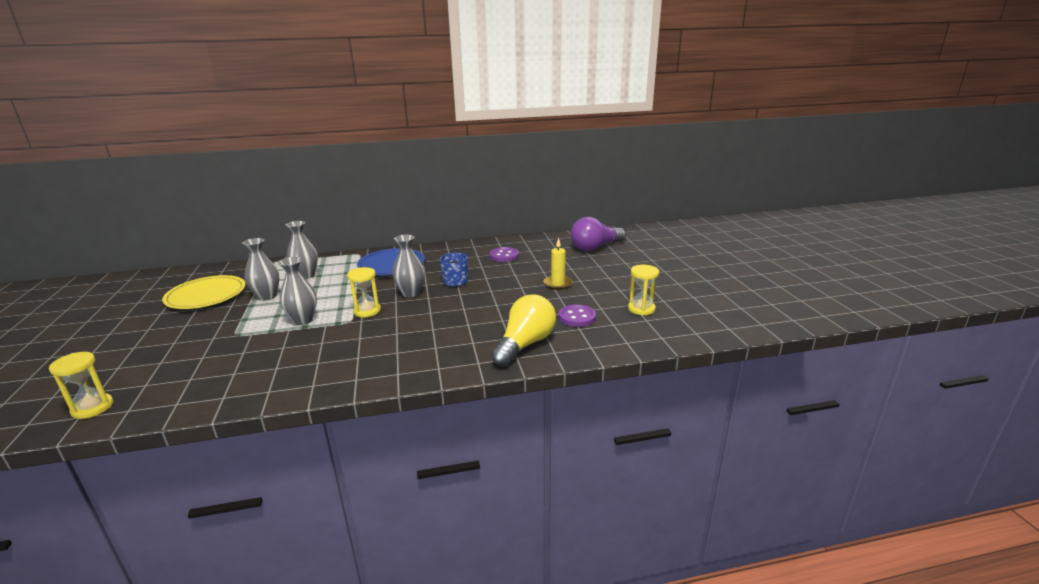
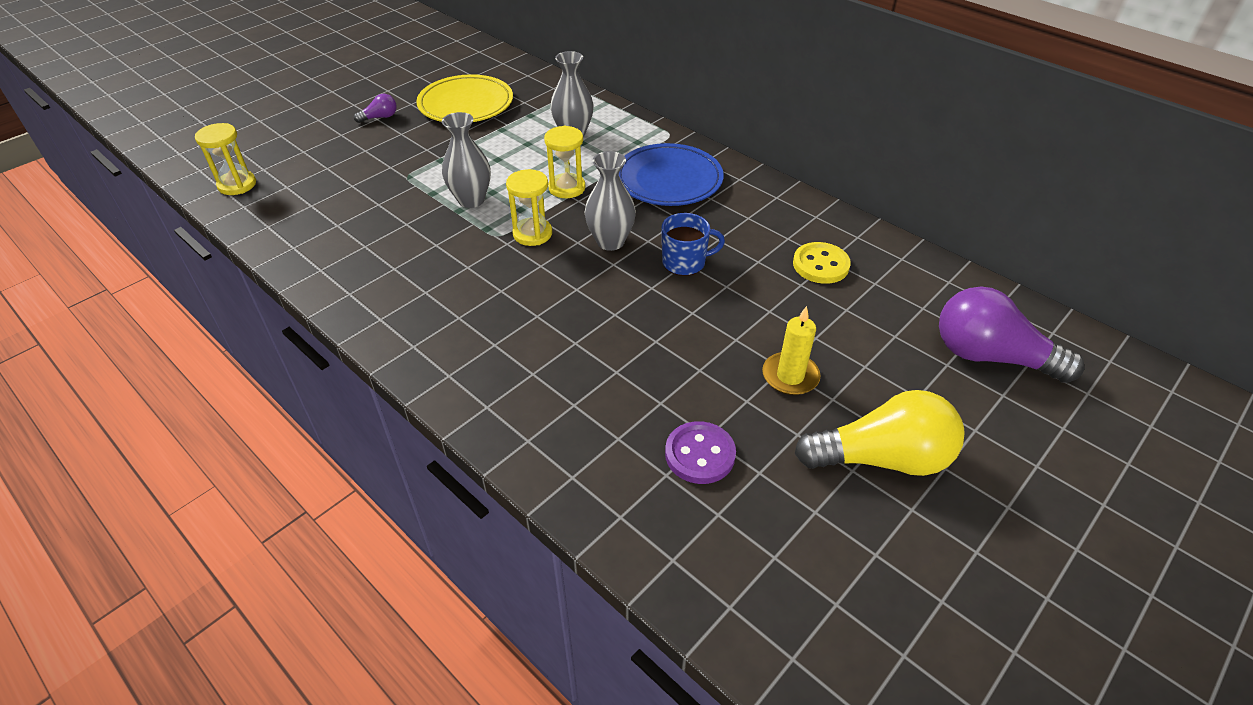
camera: 55 degrees right, 20 degrees up
grey vase [242,238,280,301] -> none
purple button [490,247,519,262] -> yellow button [793,242,851,284]
yellow light bulb [491,295,556,366] -> yellow light bulb moved to [795,390,964,476]
yellow hourglass [628,265,659,316] -> yellow hourglass moved to [544,126,585,198]
none -> purple light bulb [354,94,397,123]

